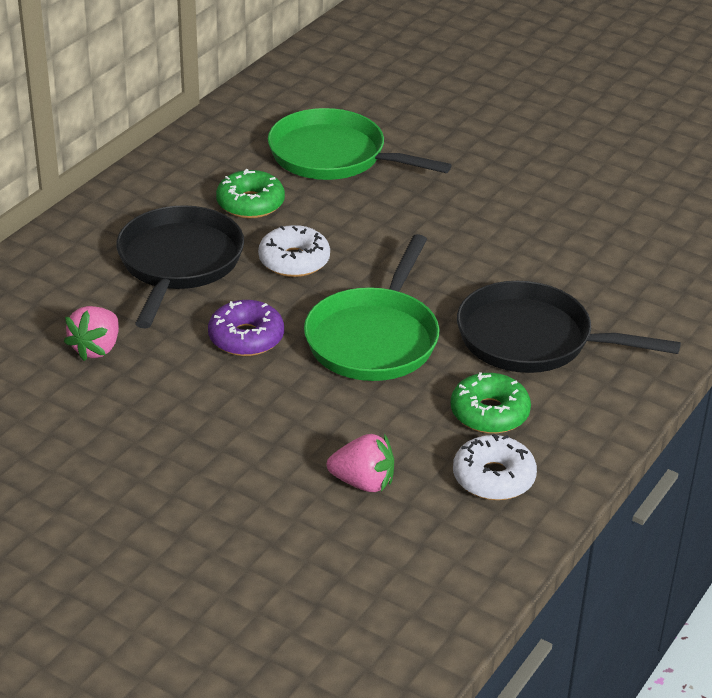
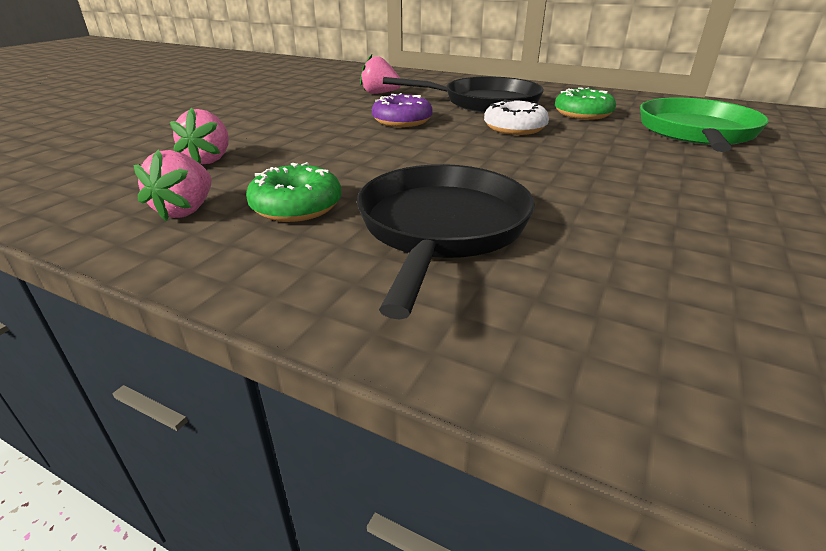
camera: 85 degrees right, 5 degrees down
green pan [304,234,440,381] -> none
white donut [453,434,537,500] -> pink strawberry [133,149,211,221]

